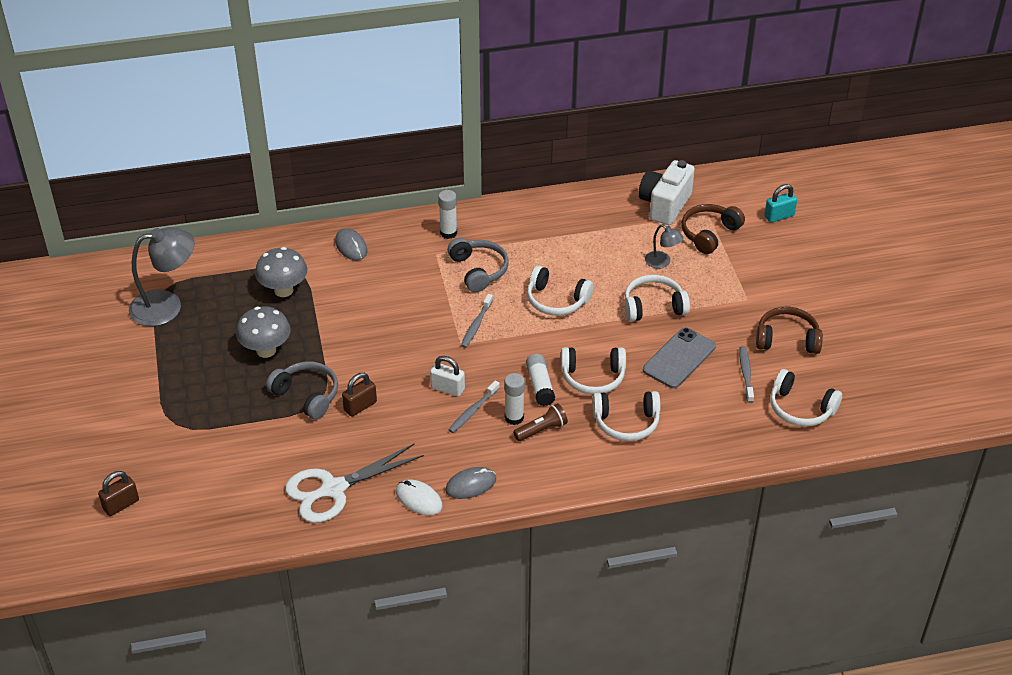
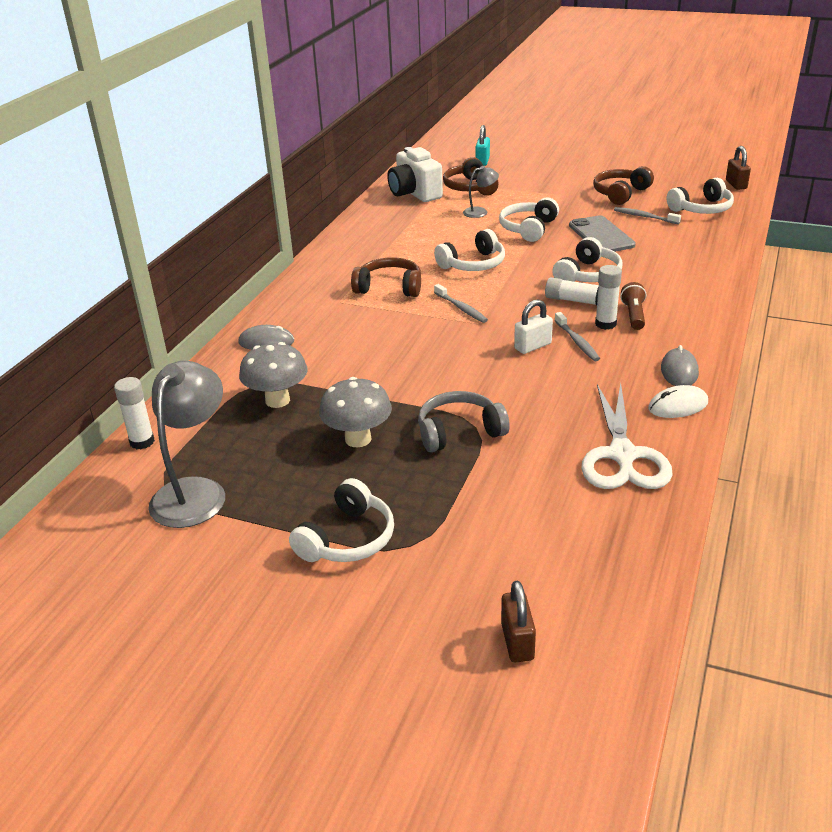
camera: 55 degrees left, 10 degrees down
brown padlock [342,373,377,417] -> brown padlock moved to [726,146,751,190]
white glue stick [438,190,457,239] -> white glue stick moved to [114,377,155,449]
grey headphones [447,238,509,292] -> brown headphones [351,257,421,297]
white headphones [592,391,660,441] -> white headphones moved to [289,478,394,562]

